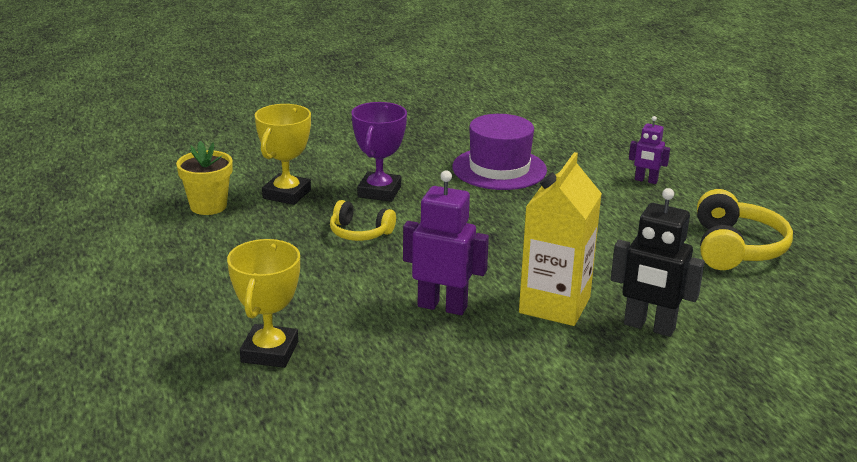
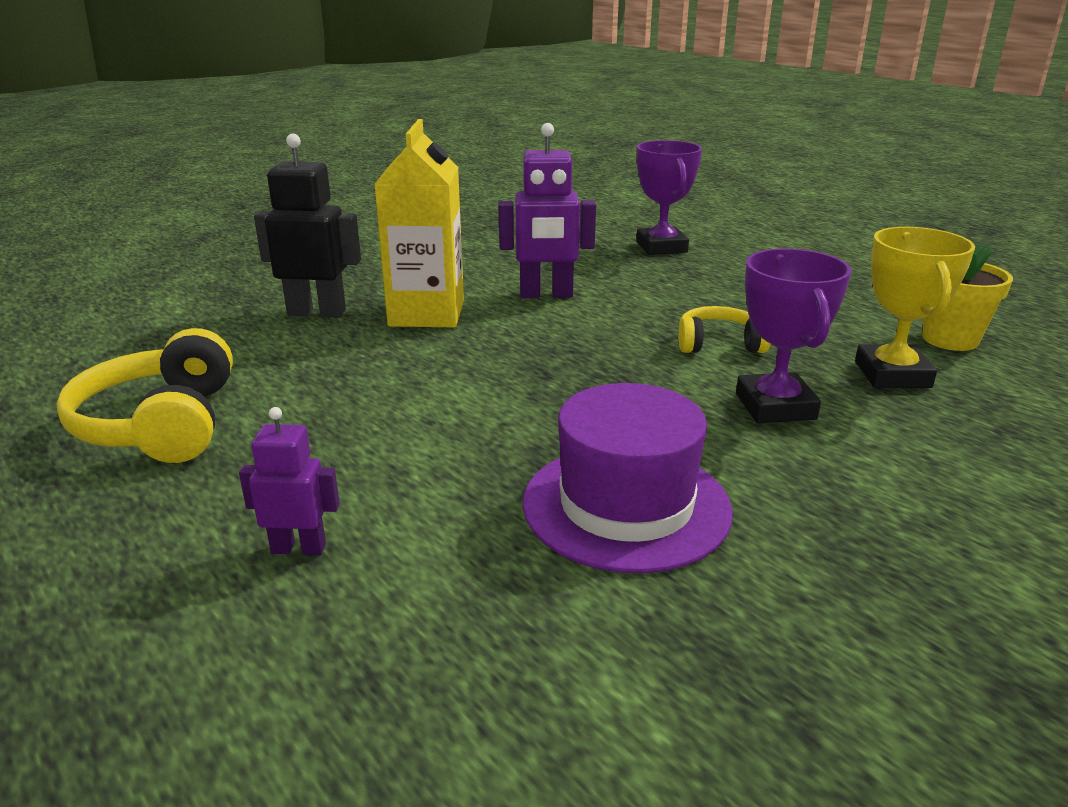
camera: 160 degrees right, 0 degrees up
yellow trophy [227,239,300,368] -> purple trophy [636,140,702,255]

